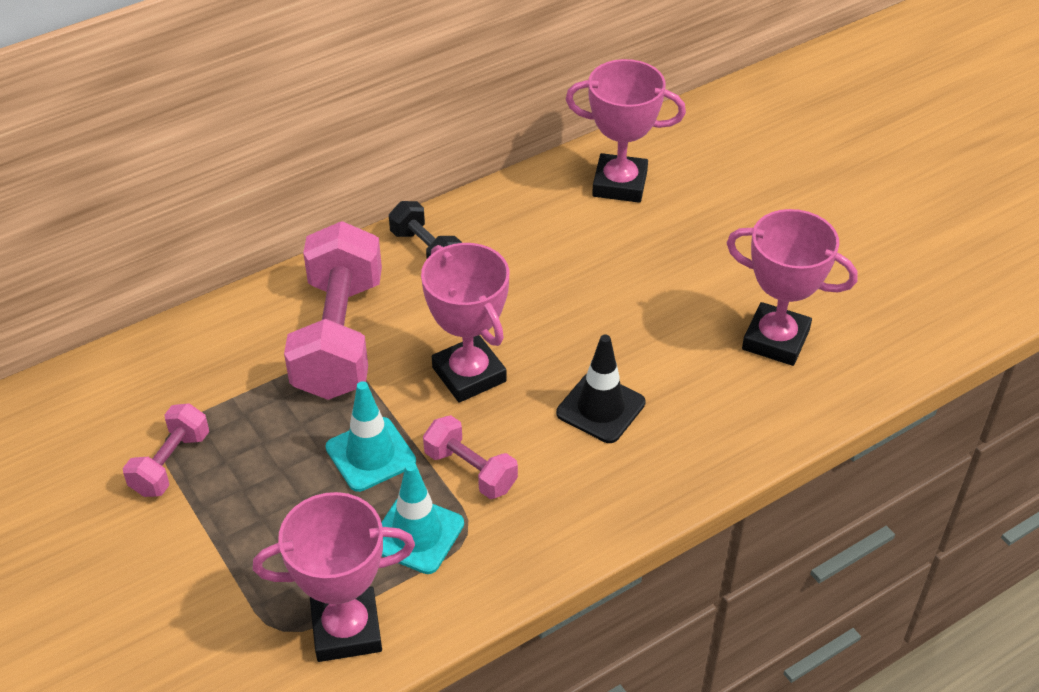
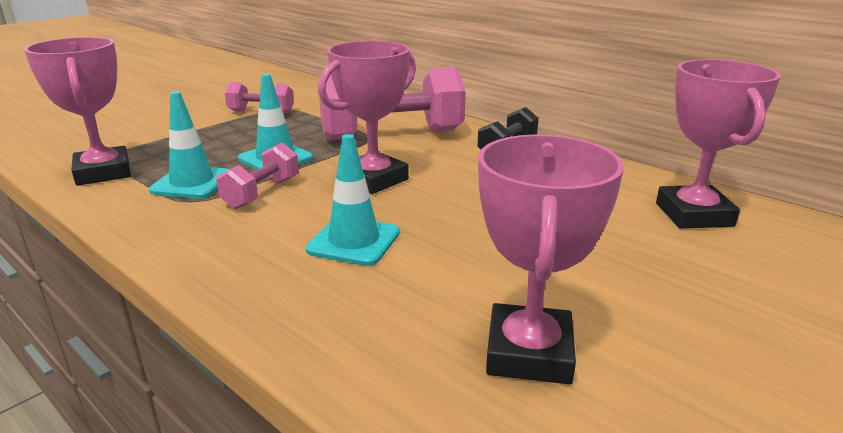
camera: 75 degrees right, 20 degrees down
black traffic cone [556,334,645,443] -> turquoise traffic cone [306,134,400,266]

